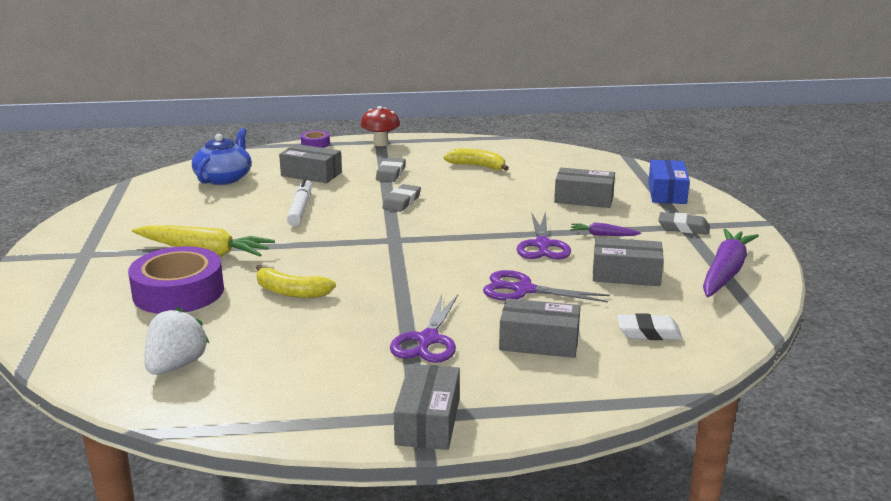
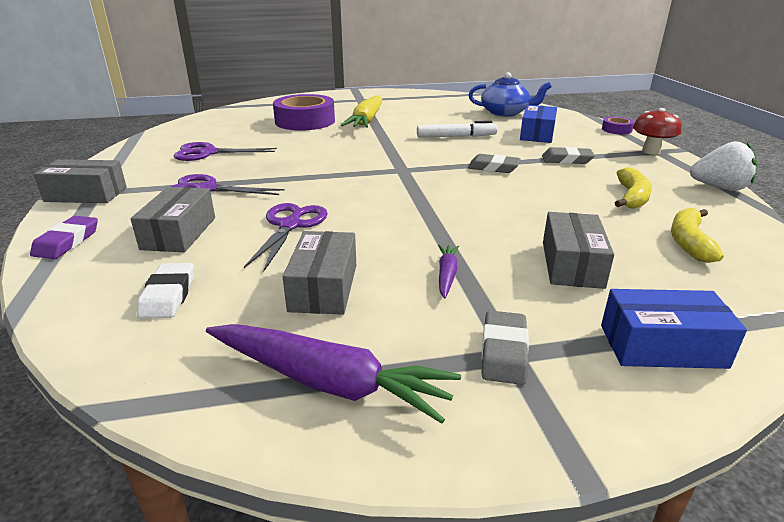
camera: 85 degrees right, 5 degrees up
white strawberry [144,307,209,375] -> white strawberry moved to [690,141,757,191]
yellow banana [256,265,336,298] -> yellow banana moved to [671,208,724,263]
grey box [279,144,342,183] -> blue box [520,105,557,143]
purple scissors [517,212,571,259] -> purple scissors moved to [174,142,277,161]
none -> purple eraser [30,216,98,259]

